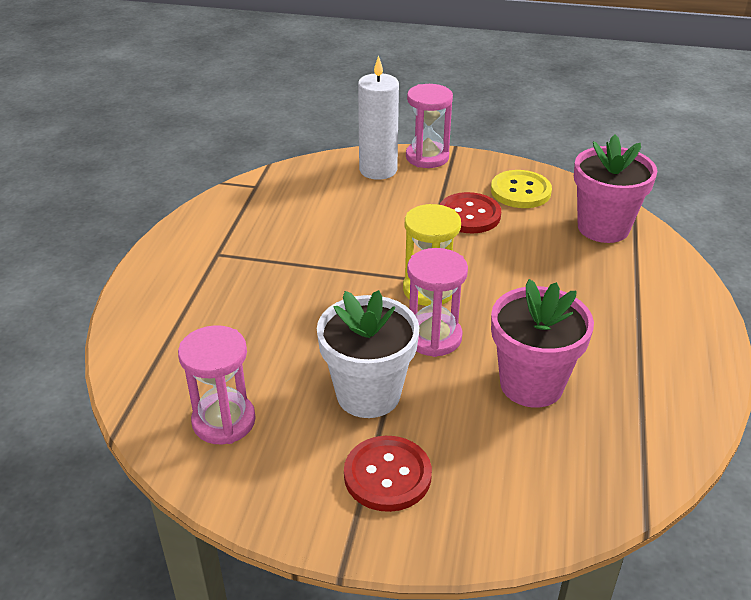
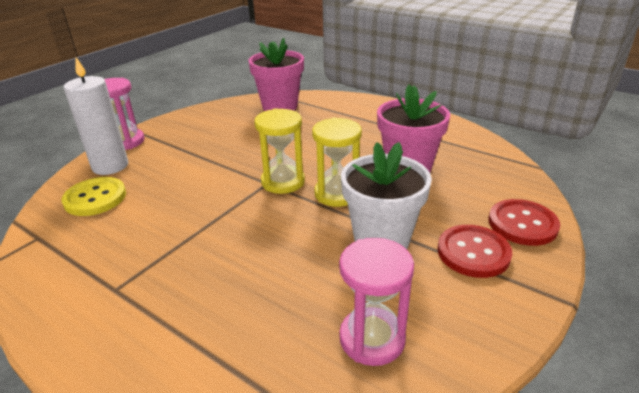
camera: 65 degrees left, 5 degrees down
pink hourglass [407,248,468,357] -> yellow hourglass [312,117,362,207]
red button [440,192,501,233] -> red button moved to [489,199,560,246]
yellow button [491,170,552,208] -> yellow button moved to [62,177,126,216]

